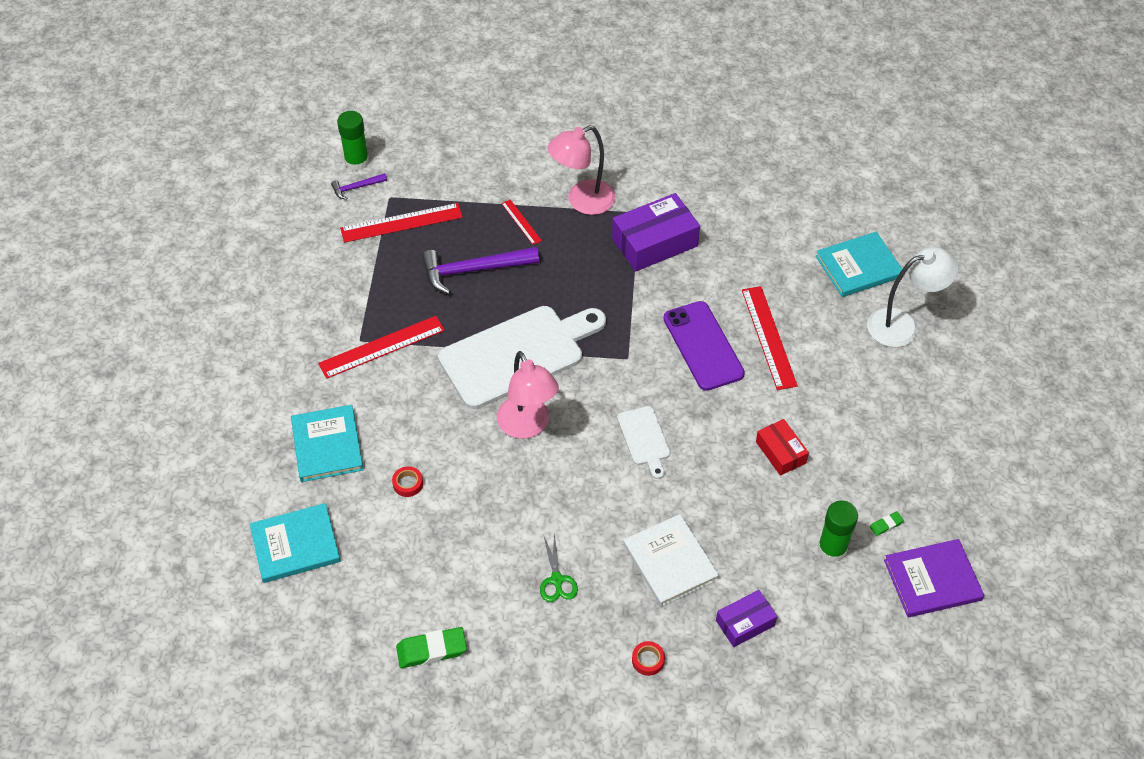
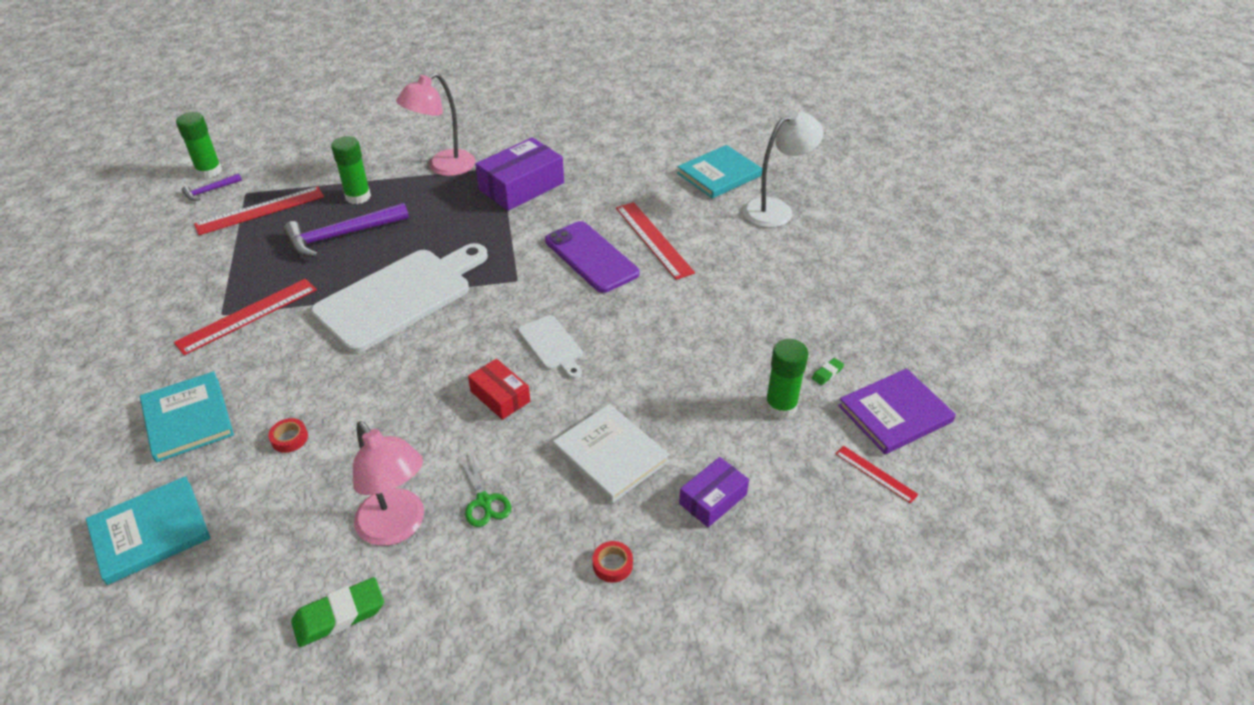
camera: 15 degrees left, 10 degrees down
pink lamp [497,351,559,439] -> pink lamp moved to [353,421,424,546]
red ruler [501,199,542,245] -> red ruler moved to [835,446,919,503]
red box [756,419,809,476] -> red box moved to [468,359,530,420]
none -> green glue stick [331,136,371,204]

